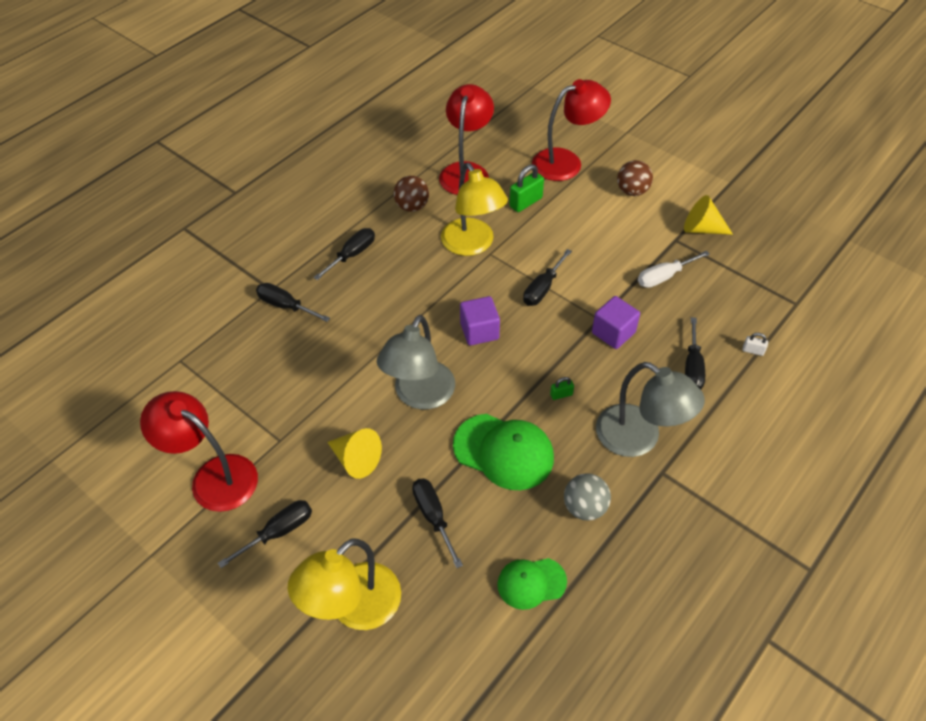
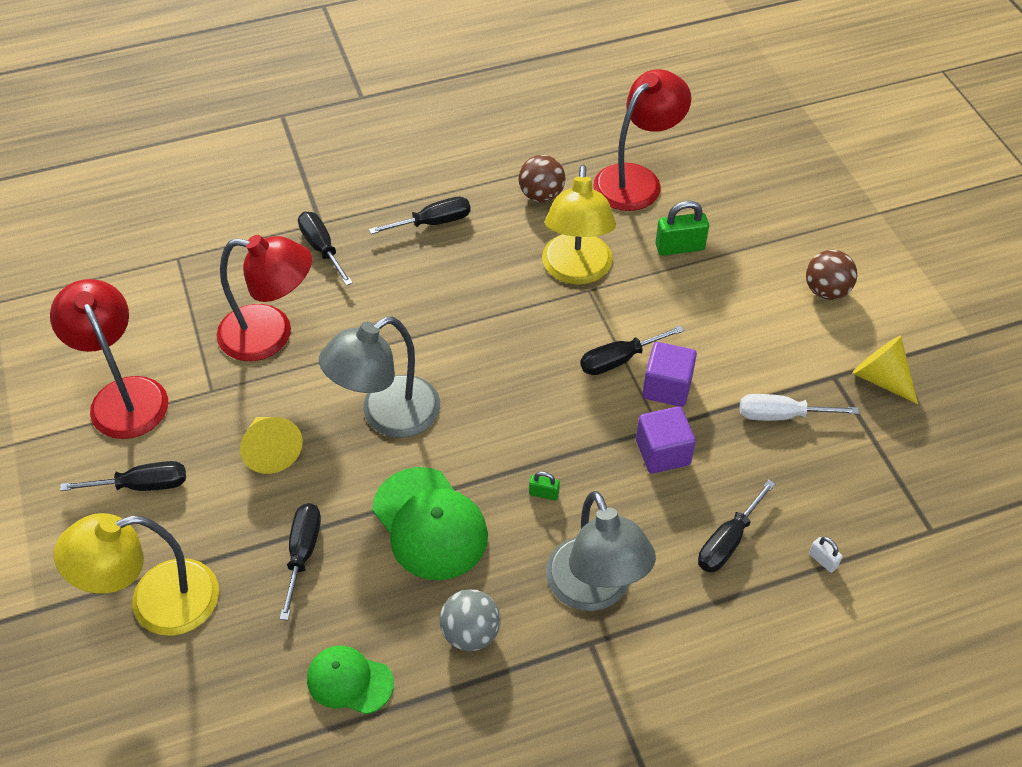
camera: 30 degrees right, 0 degrees up
purple cube [460,296,500,346] -> purple cube moved to [643,342,697,407]
red lamp [532,79,611,181] -> red lamp moved to [216,235,312,361]

